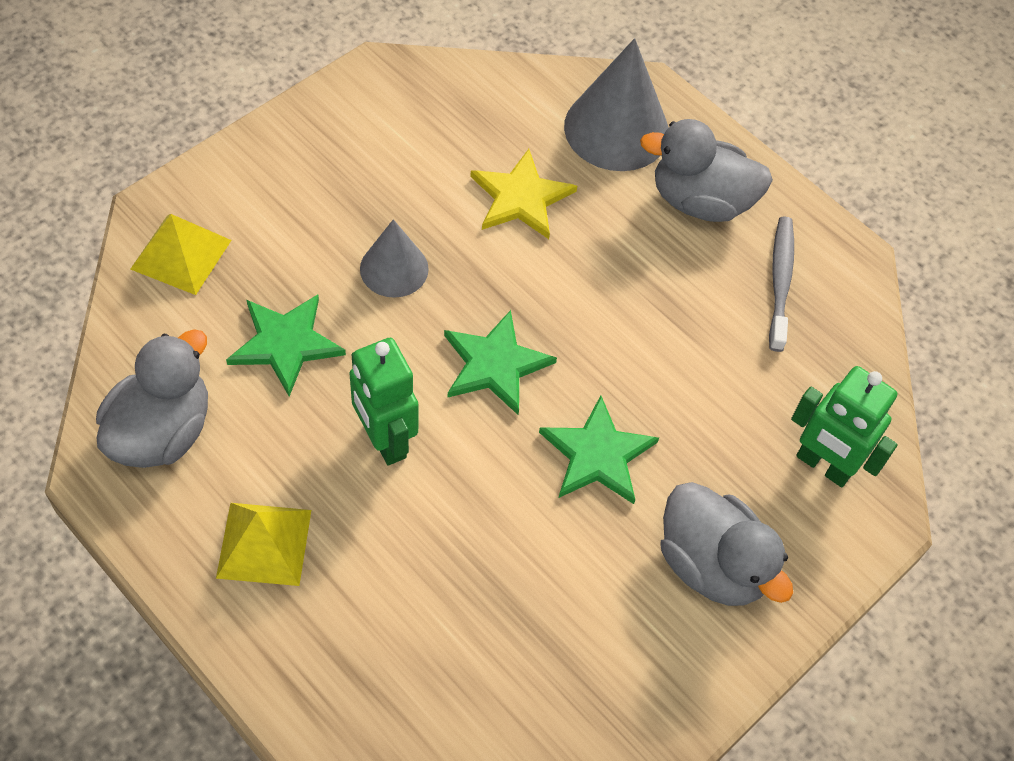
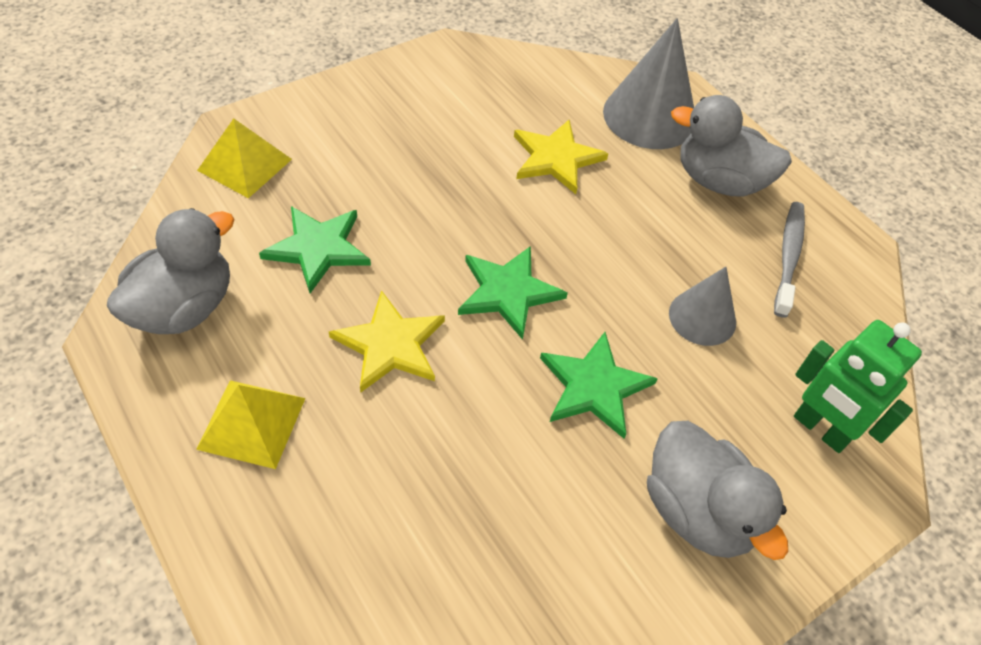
camera: 10 degrees right, 5 degrees down
green robot [349,337,419,465] -> yellow star [329,290,445,392]
grey cone [360,219,429,298] -> grey cone moved to [669,267,736,346]

